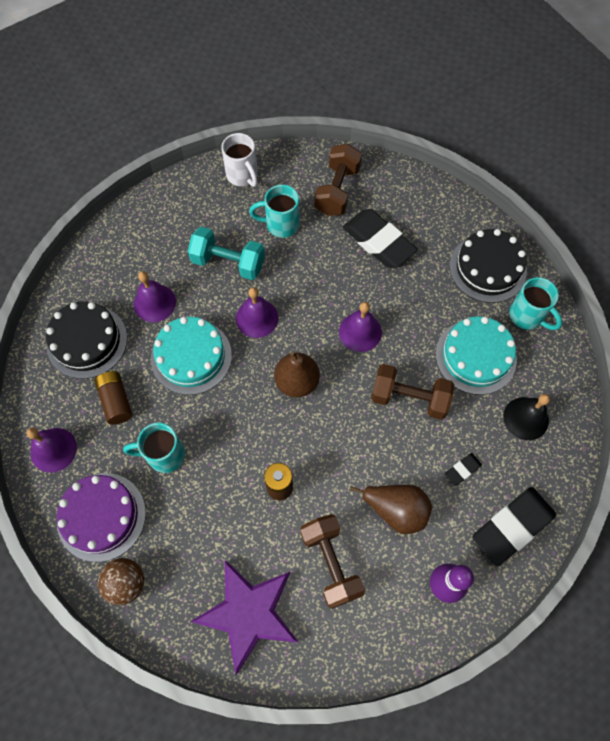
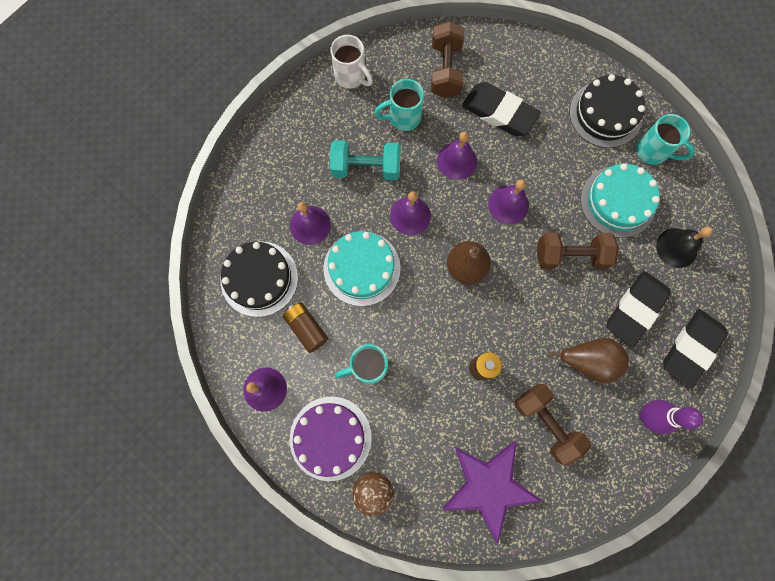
camera: 15 degrees left, 10 degrees up
black eraser [445,453,482,486] -> black eraser [607,271,671,347], size x2.22
none -> purple bell [437,132,477,180]

